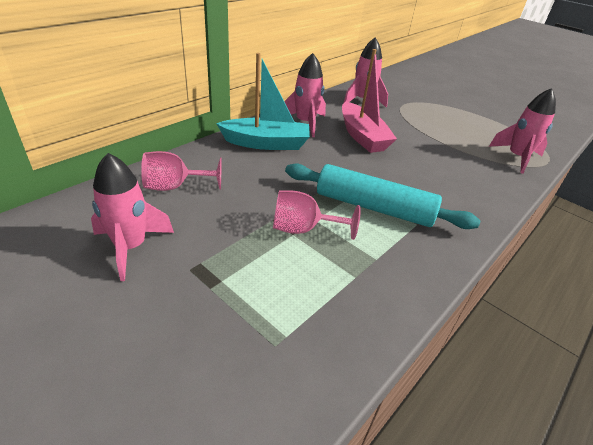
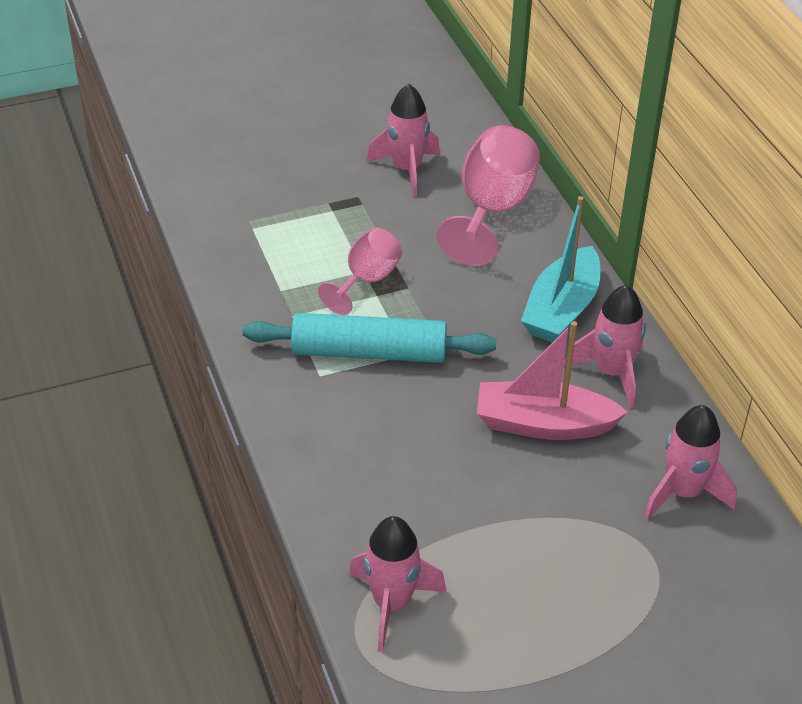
camera: 120 degrees right, 5 degrees up
pink goblet [141,151,222,191] -> pink goblet [437,125,540,266], size x1.63
turquoise rolling pin [285,163,480,229] -> turquoise rolling pin turned 45 degrees clockwise [243,313,496,363]

